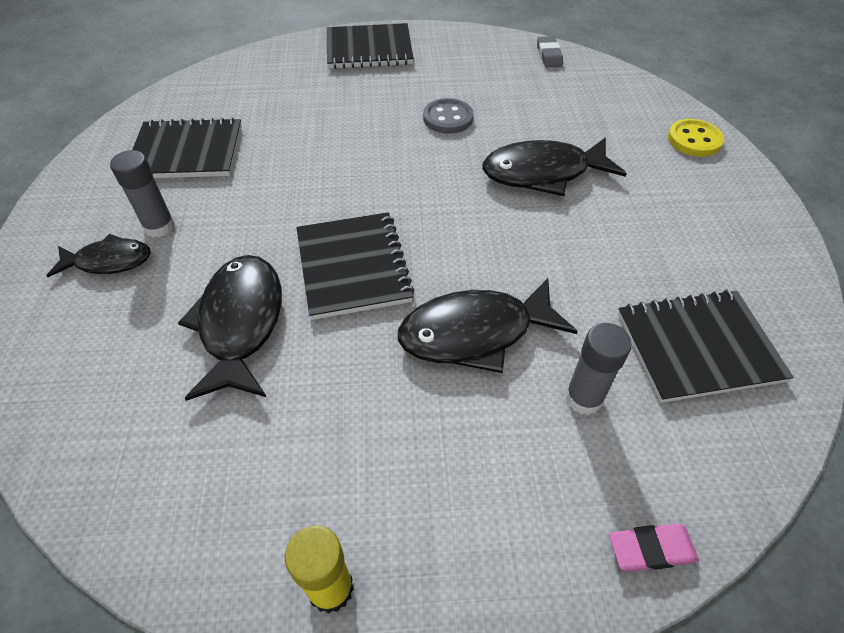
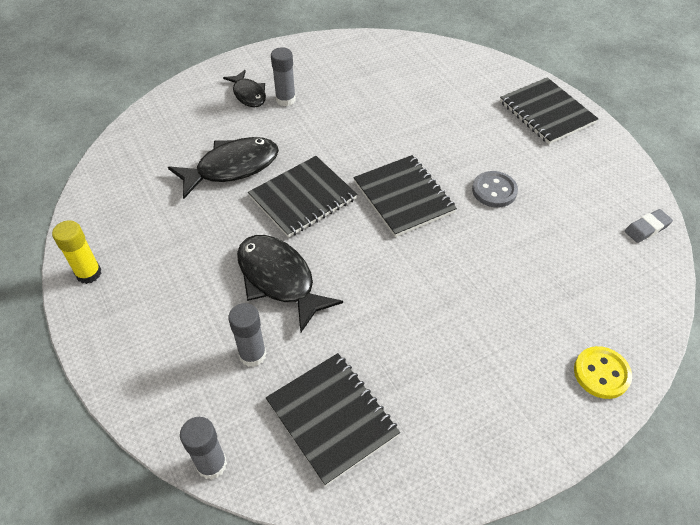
camera: 65 degrees right, 0 degrees up
black notebook [132,117,242,178] -> black notebook moved to [354,155,457,237]
black fish [482,138,627,196] -> none
pink eraser [609,524,699,572] -> none
none -> grey glue stick [180,417,227,480]

